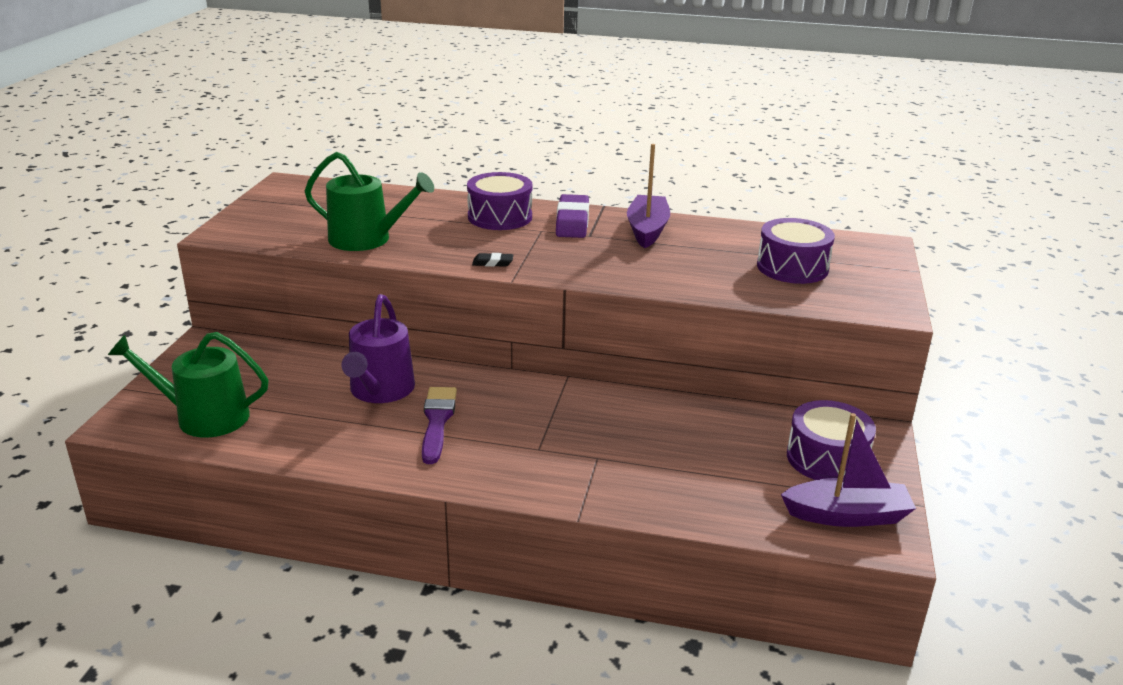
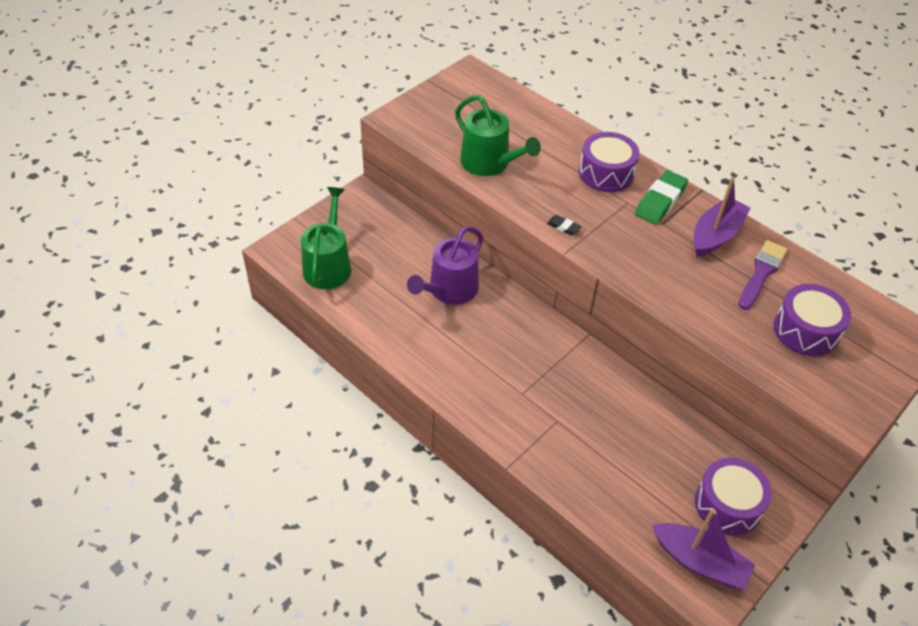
camera: 30 degrees right, 20 degrees up
green watering can [108,332,268,438] -> green watering can turned 60 degrees clockwise [301,187,351,289]
purple brush [422,387,457,464] -> purple brush moved to [738,240,787,310]
purple eraser [556,194,589,238] -> green eraser [635,170,688,225]

